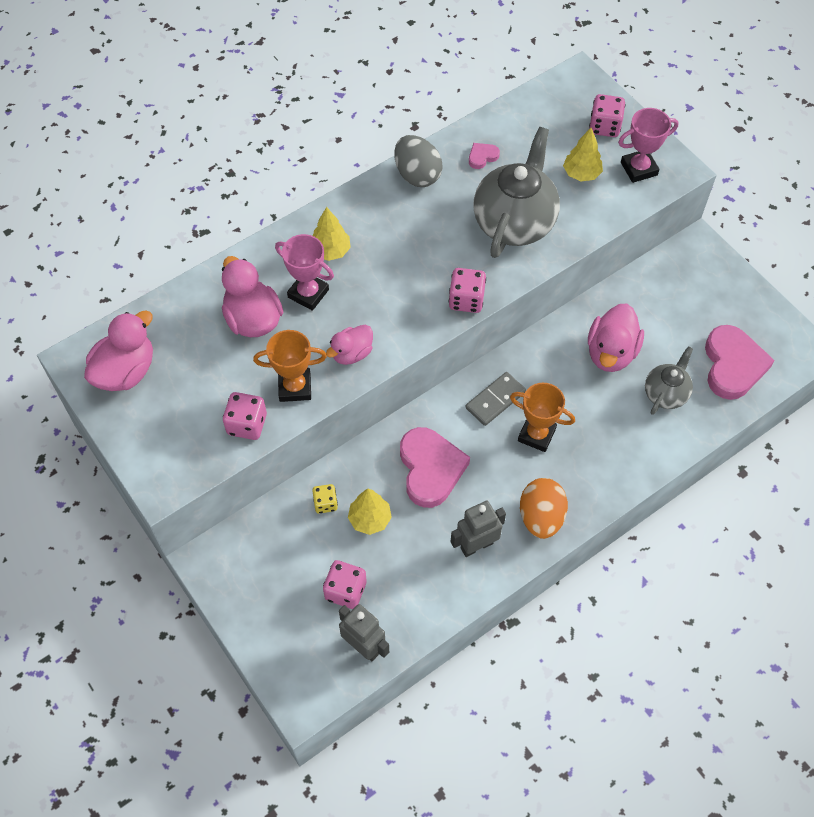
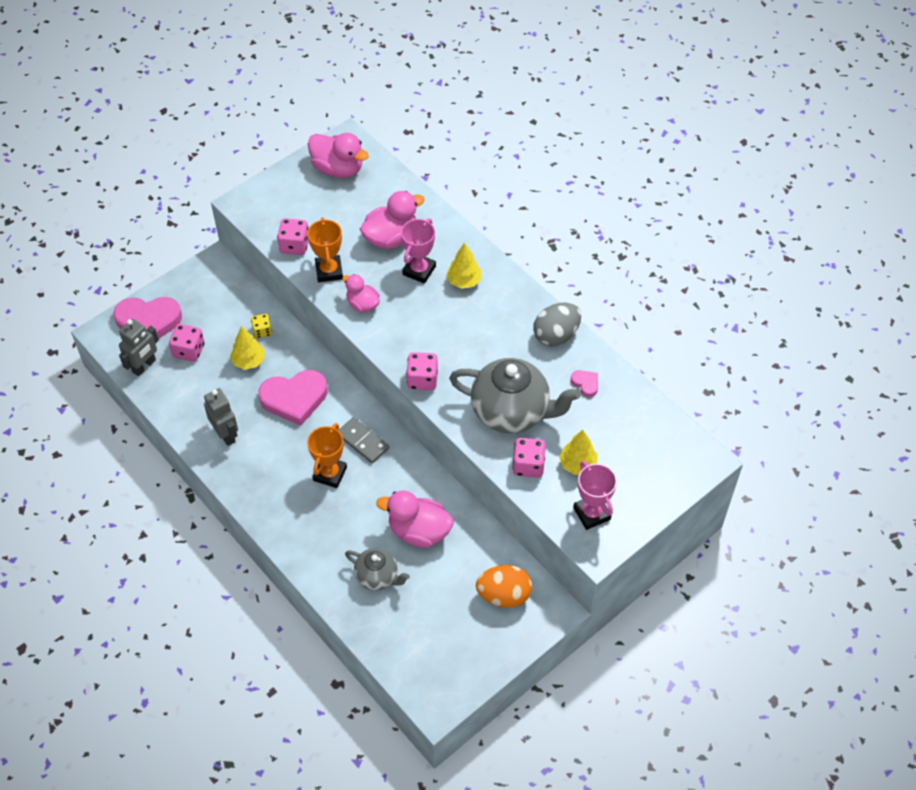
camera: 85 degrees right, 5 degrees down
orange egg [520,478,568,539] -> orange egg moved to [476,565,532,608]
pink dice [589,94,625,137] -> pink dice moved to [513,438,546,478]
pink heart [705,325,775,400] -> pink heart moved to [113,297,182,339]

